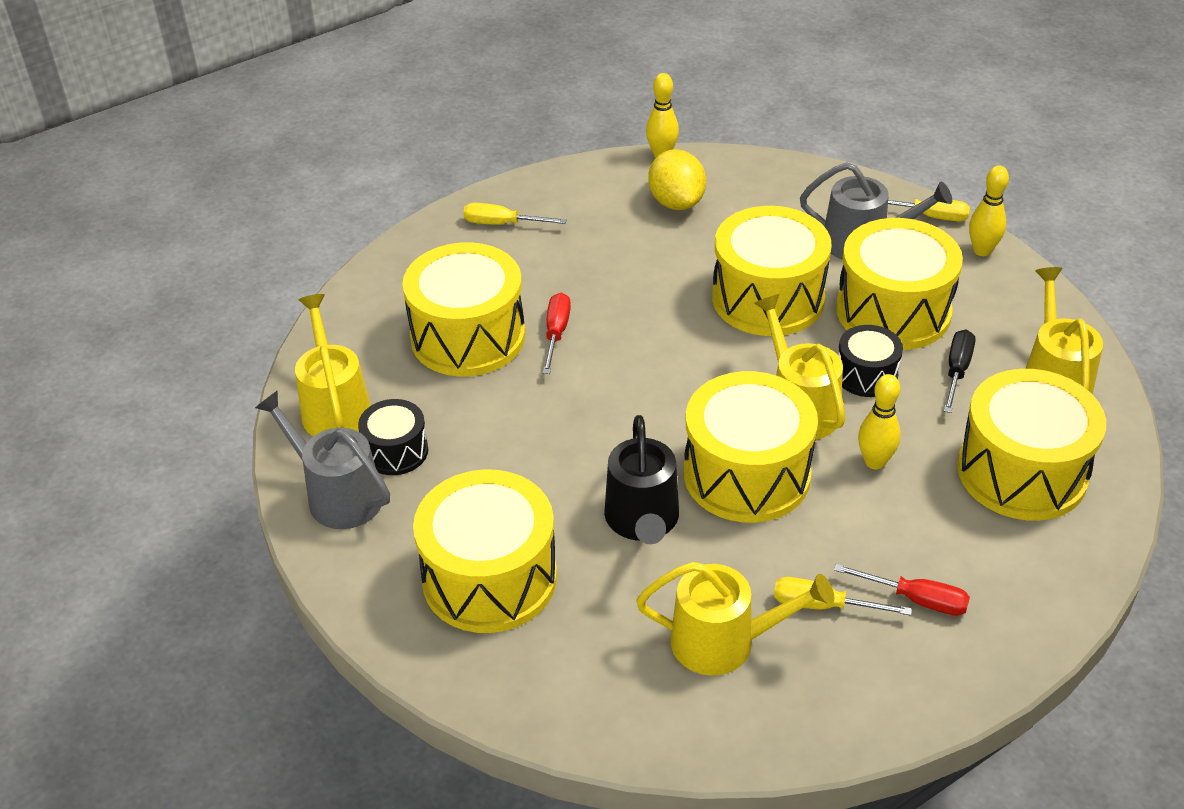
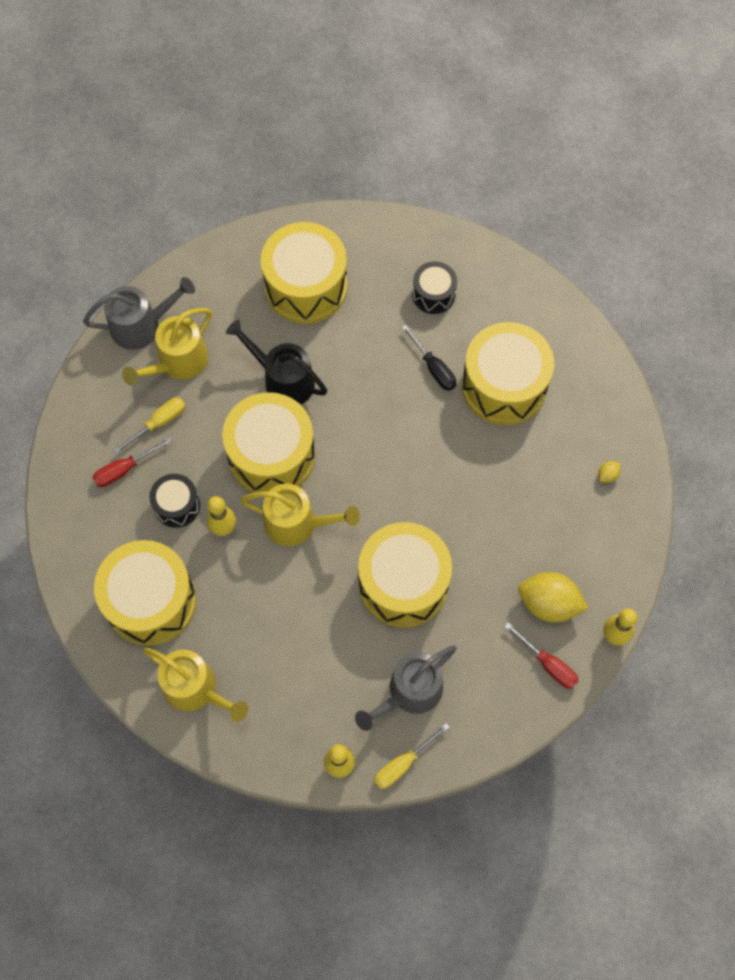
camera: 125 degrees right, 25 degrees up
grey watering can [255,390,390,529] -> grey watering can moved to [83,277,195,350]
yellow watering can [295,294,371,436] -> none
yellow screwdriver [463,203,567,225] -> yellow lemon [598,461,620,483]
red screwdriver [543,293,571,374] -> red screwdriver moved to [504,623,579,689]
yellow drum [836,218,963,350] -> none
black drum [838,325,903,397] -> black drum moved to [149,474,200,528]
black screwdriver [944,329,975,413] -> black screwdriver moved to [402,325,456,391]

